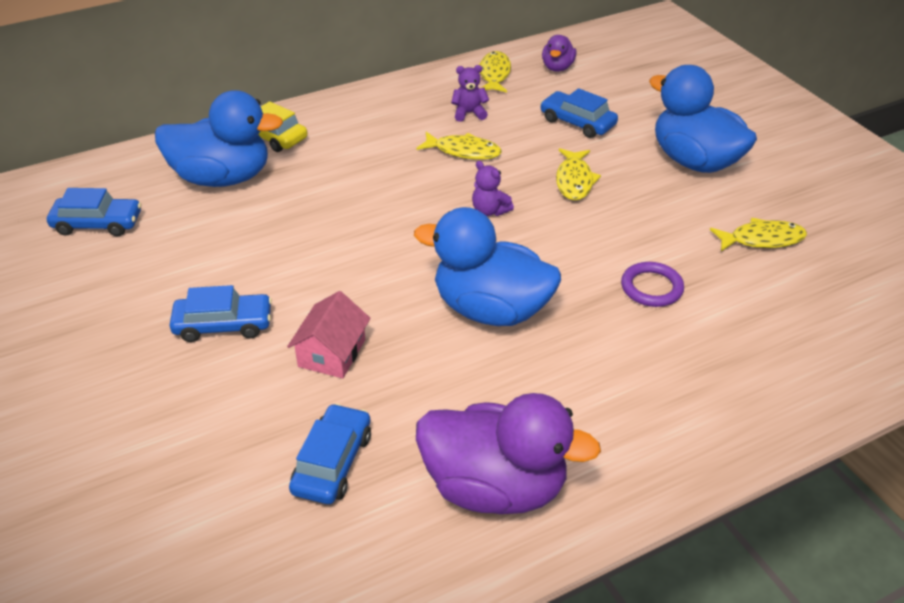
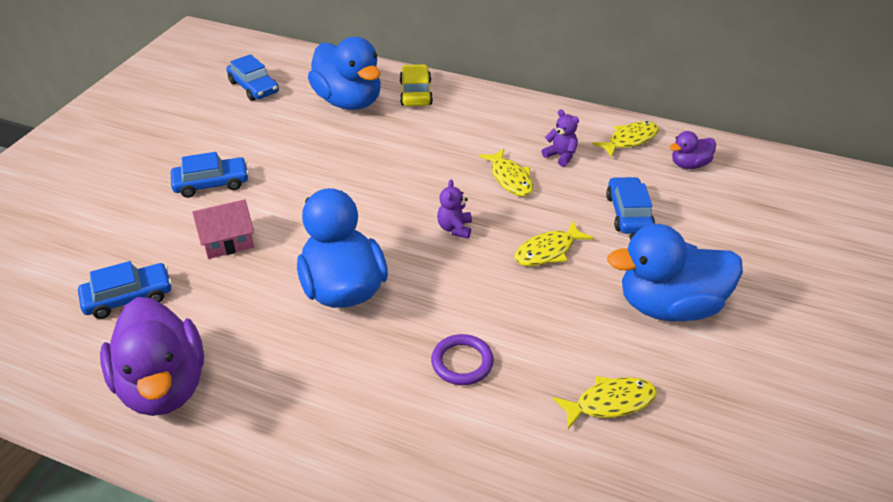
camera: 50 degrees right, 0 degrees up
blue car [170,285,272,342] -> blue car turned 60 degrees counterclockwise [171,152,249,198]
blue duck [649,65,757,173] -> blue duck turned 105 degrees counterclockwise [607,224,743,321]
yellow fish [710,218,807,251] -> yellow fish turned 60 degrees counterclockwise [553,376,657,429]

